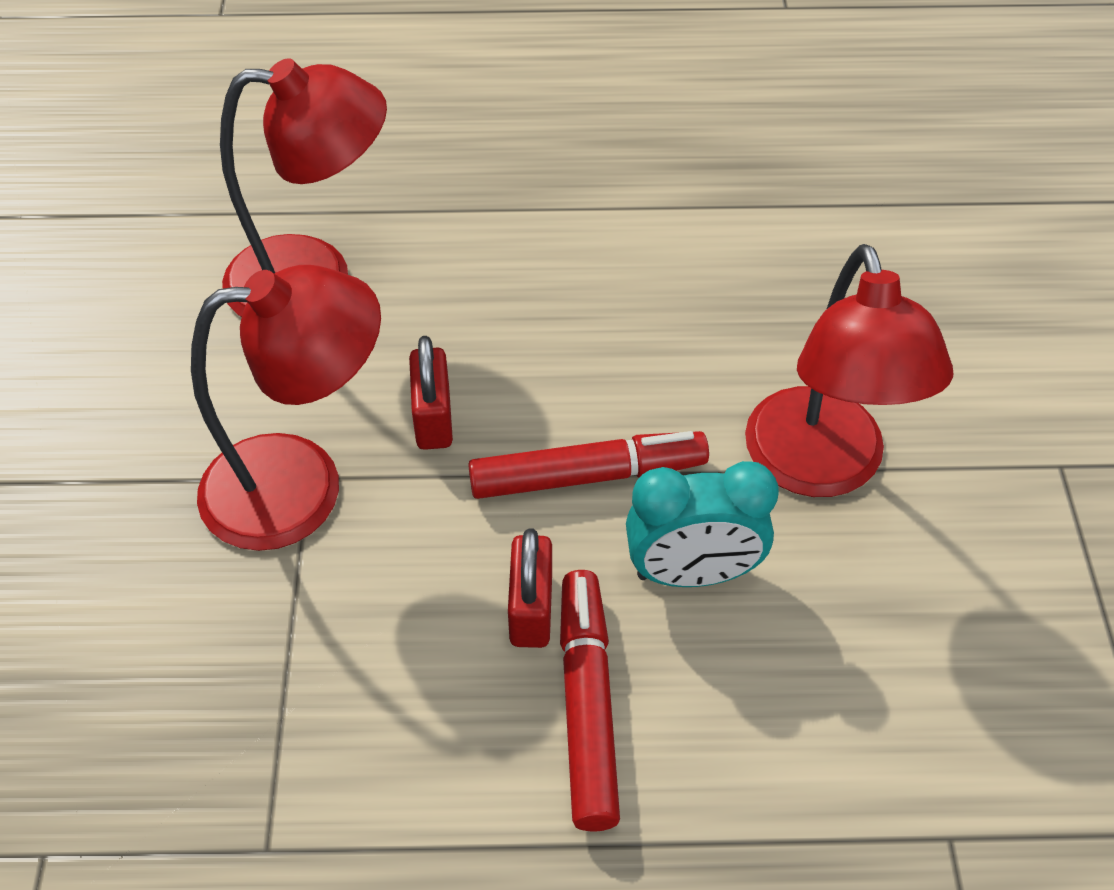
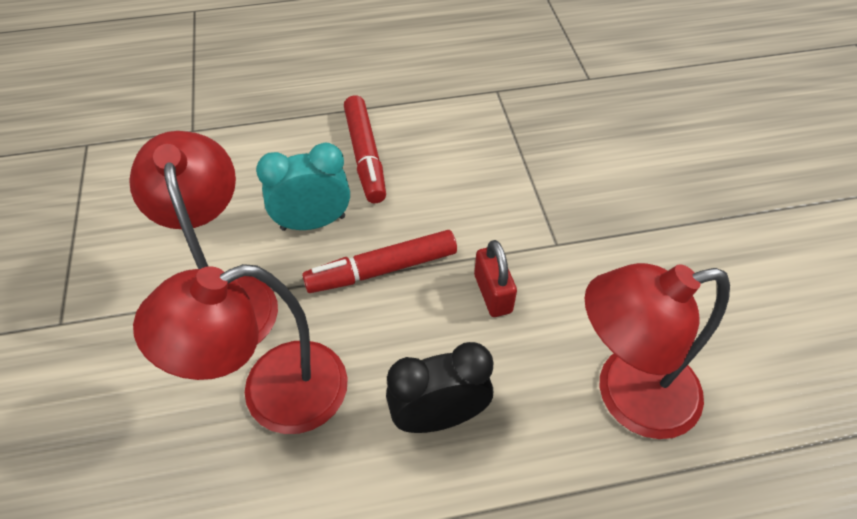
camera: 170 degrees right, 0 degrees up
red lamp [191,265,381,551] -> red lamp moved to [133,264,348,434]
red padlock [508,528,552,648] -> none
none -> black clock [386,342,493,433]

